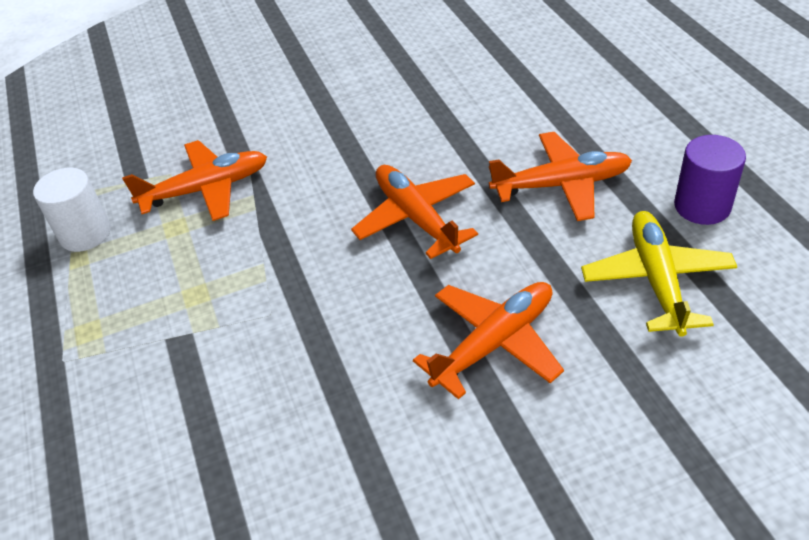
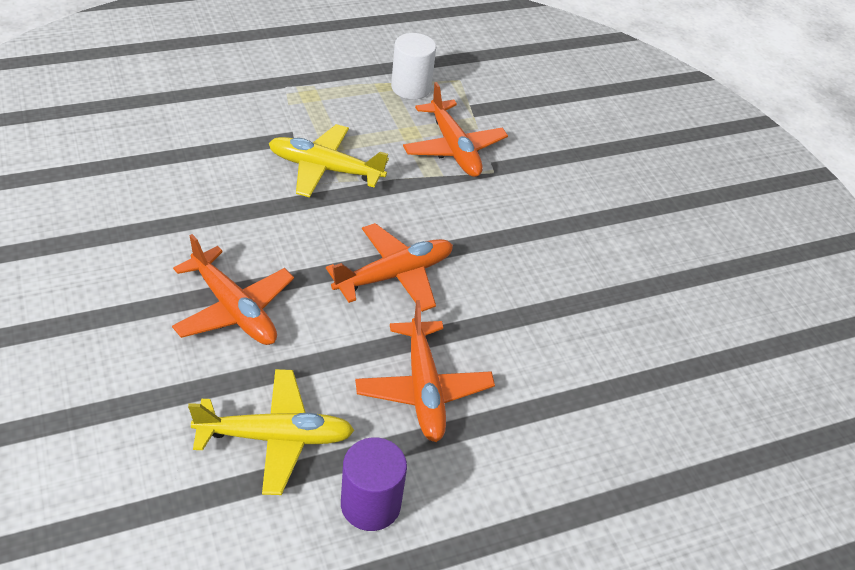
camera: 80 degrees right, 0 degrees up
none -> yellow plane [269,124,389,197]

